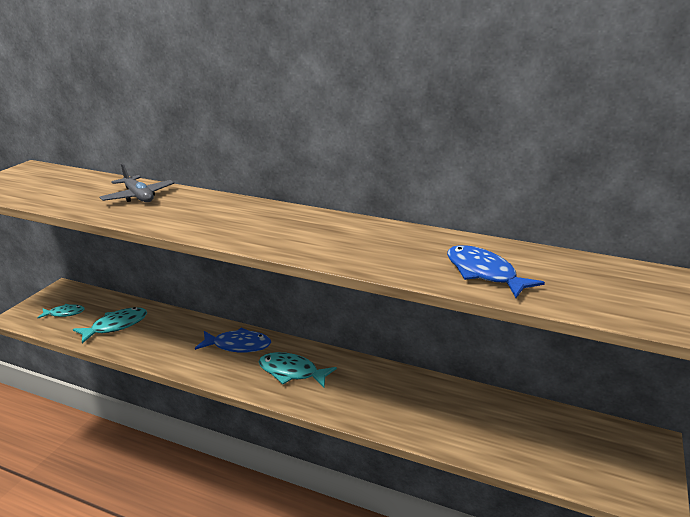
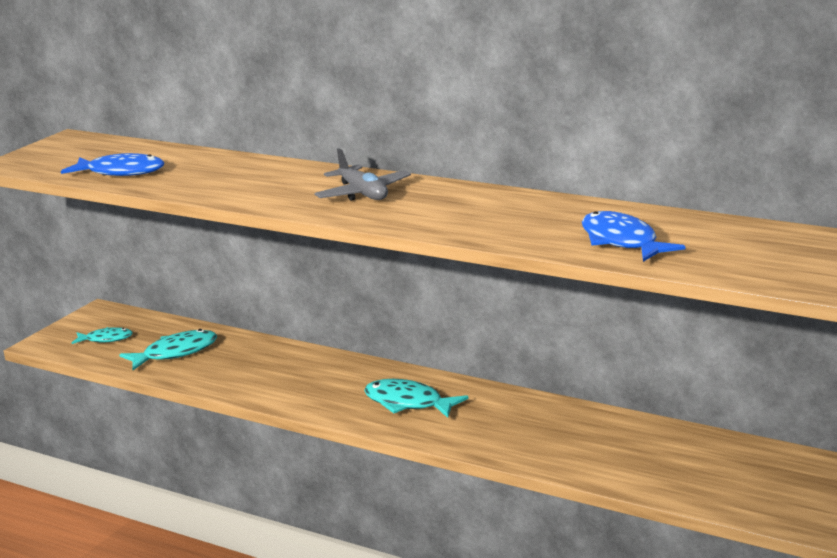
camera: 10 degrees right, 5 degrees down
grey plane [100,163,174,202] -> grey plane moved to [314,148,411,201]
blue fish [195,328,271,352] -> blue fish moved to [61,153,165,176]

